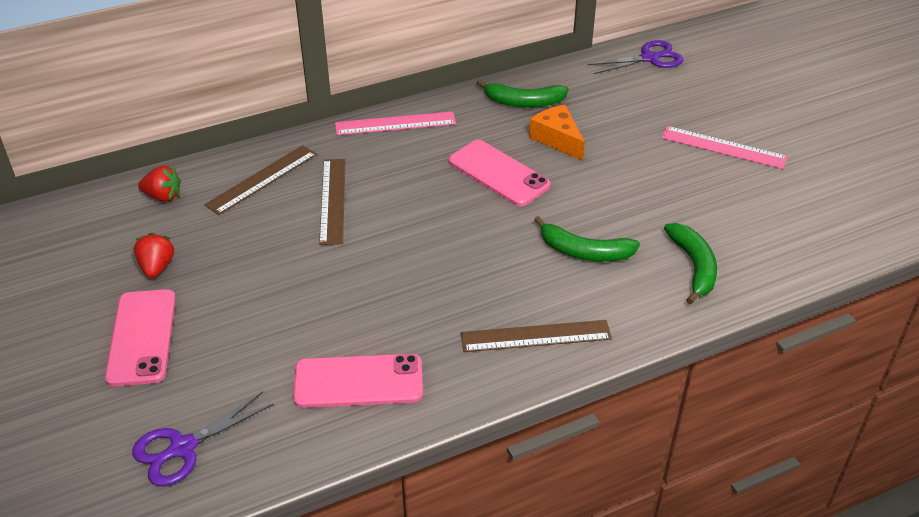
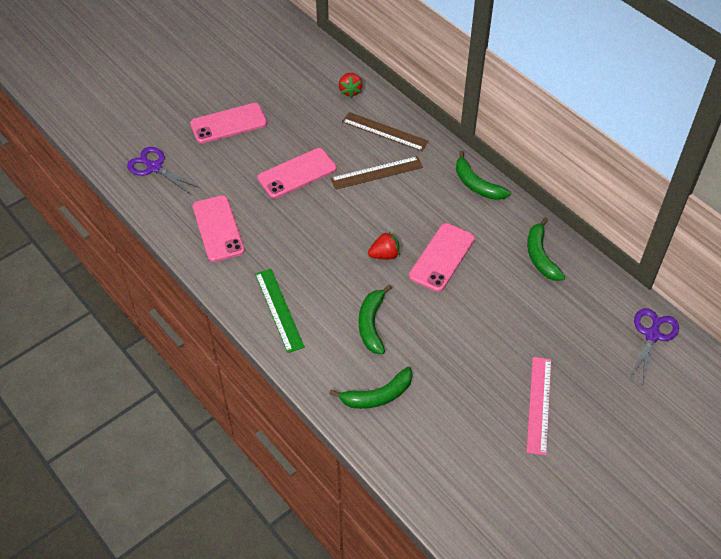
camera: 75 degrees right, 10 degrees up
red strawberry [134,233,174,278] -> red strawberry moved to [368,232,400,260]
pink ruler [335,111,456,135] -> green banana [456,151,511,200]
brown ruler [460,320,612,352] -> green ruler [255,269,305,353]
orange cheese [529,105,585,161] -> none
purple scissors [587,40,684,74] -> purple scissors turned 120 degrees counterclockwise [629,308,679,385]
none -> pink phone [257,148,337,199]

